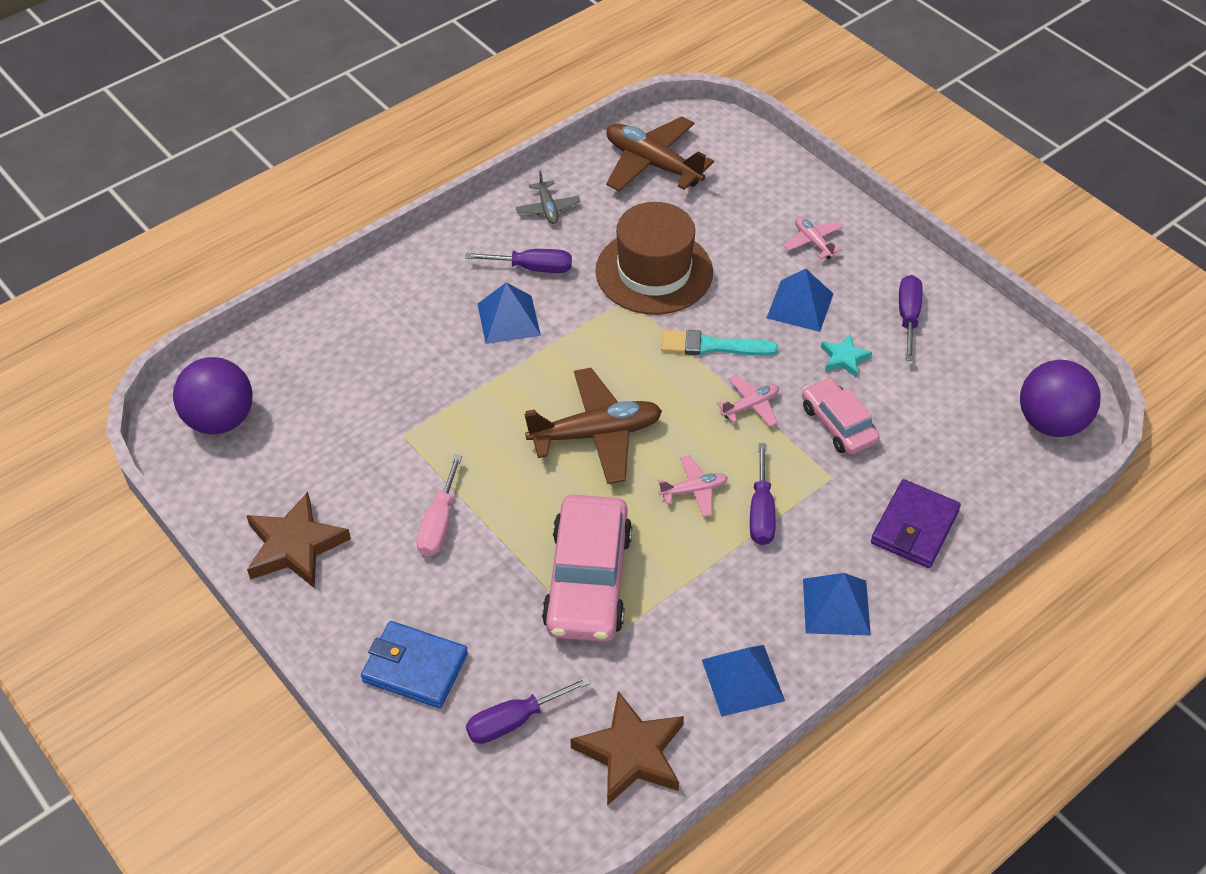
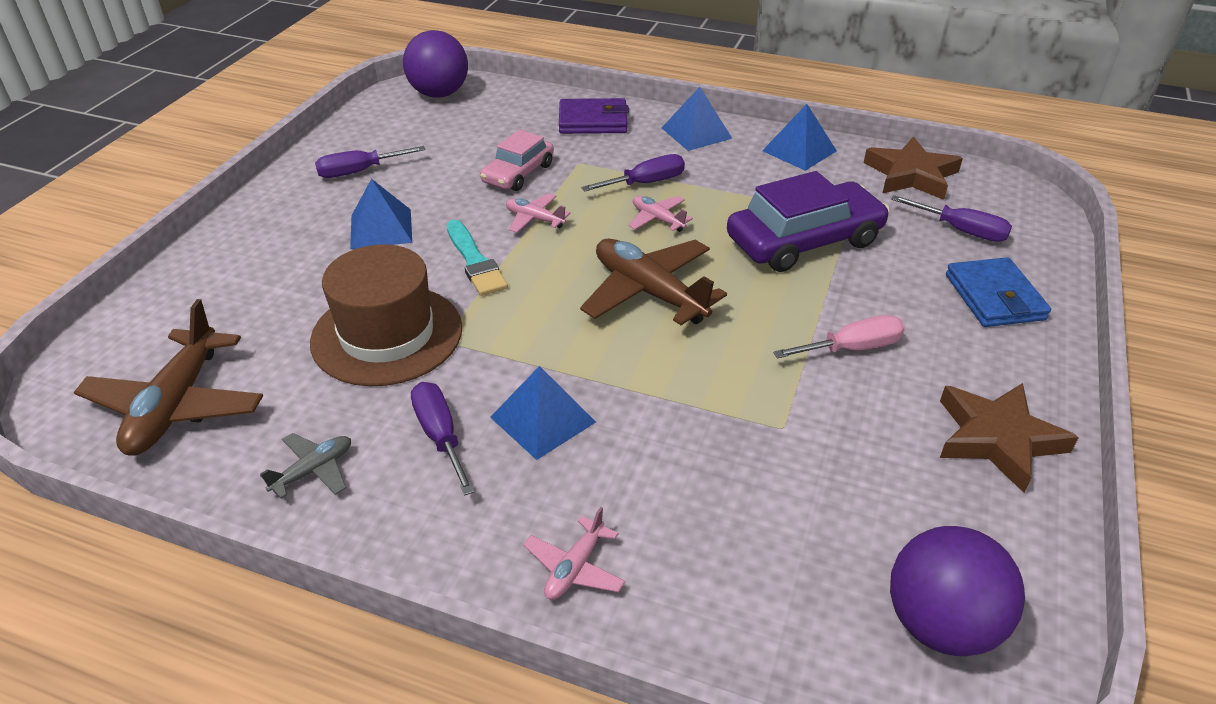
camera: 120 degrees left, 10 degrees down
pink car [542,495,632,642] -> purple car [727,171,890,272]
pink plane [784,216,843,259] -> pink plane moved to [524,507,625,600]
turquoise star [821,334,872,377] -> none

